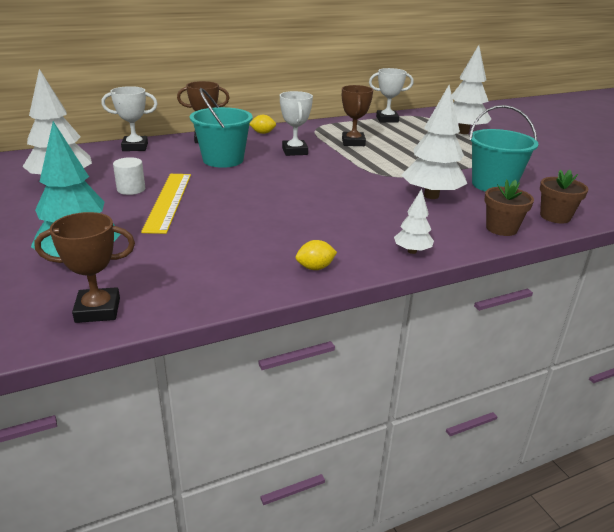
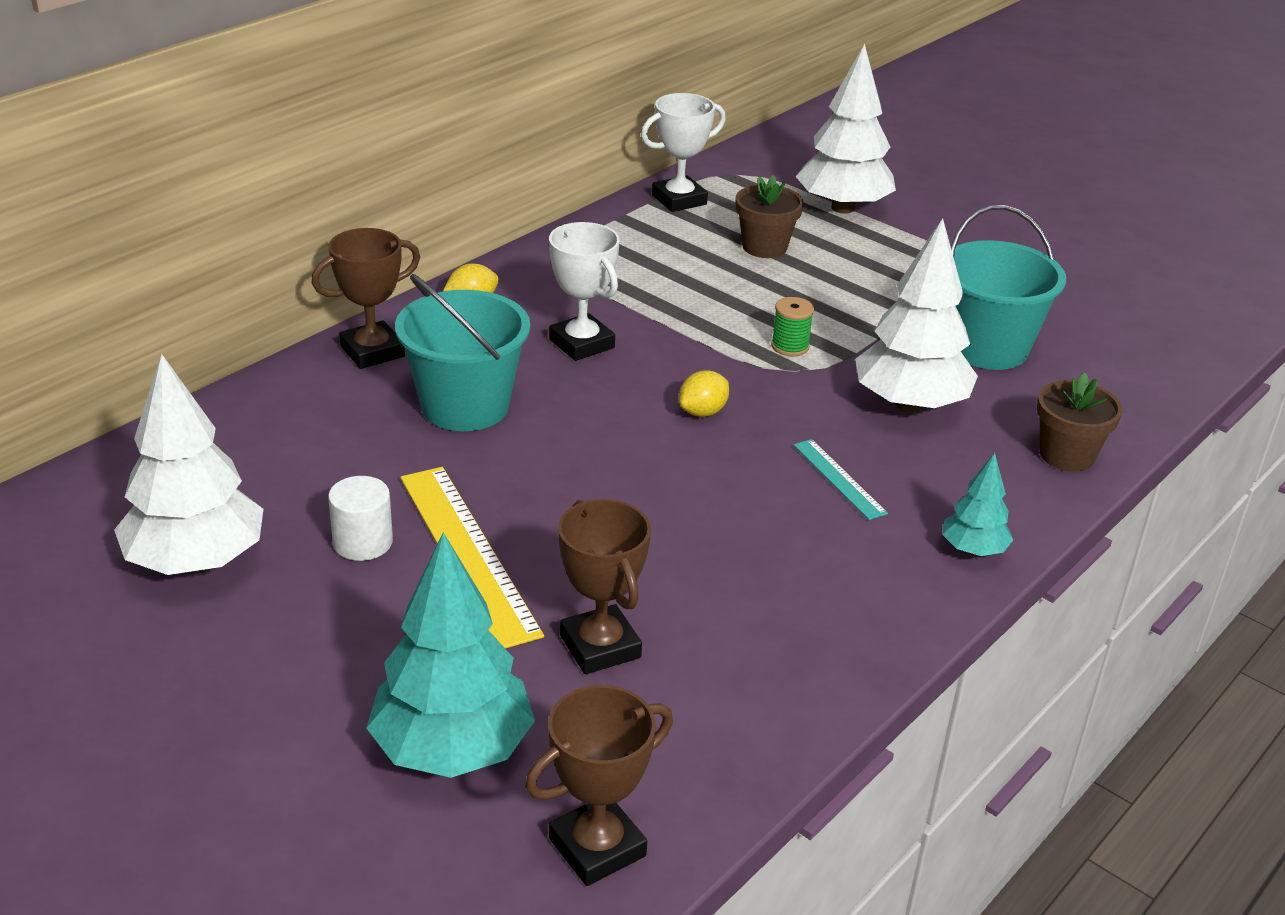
camera: 25 degrees left, 5 degrees up
white trophy [101,86,158,151] -> none
yellow lemon [296,240,337,270] -> yellow lemon moved to [679,370,729,417]
brown trophy [342,85,373,146] -> brown trophy moved to [558,499,651,674]
white tree [394,189,434,254] -> turquoise tree [942,453,1013,556]
brown flower pot [540,170,589,223] -> brown flower pot moved to [736,175,804,258]
none -> green spool [771,297,814,356]
none -> turquoise ruler [794,439,888,520]

